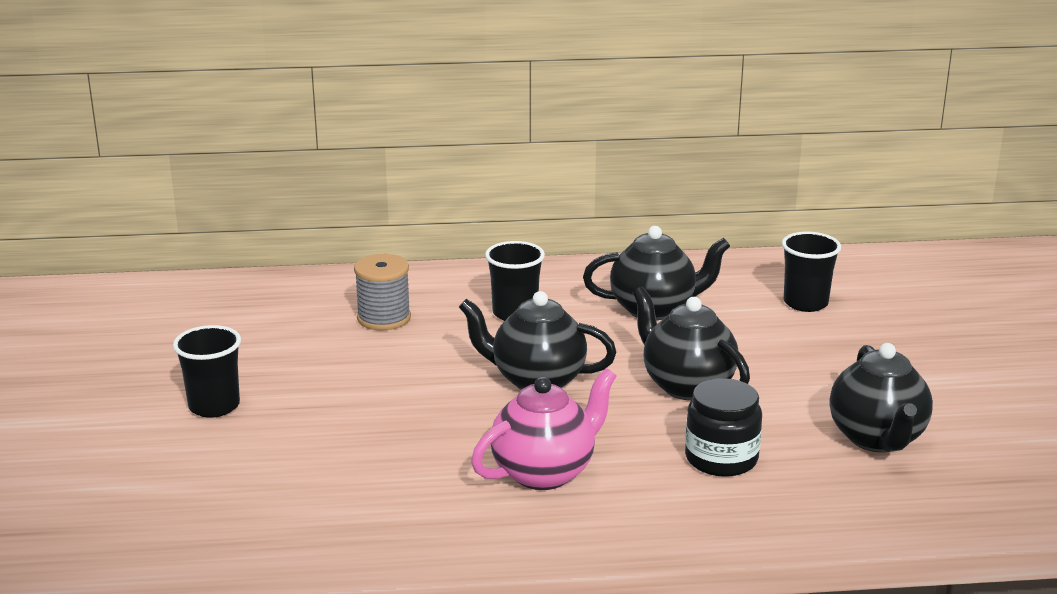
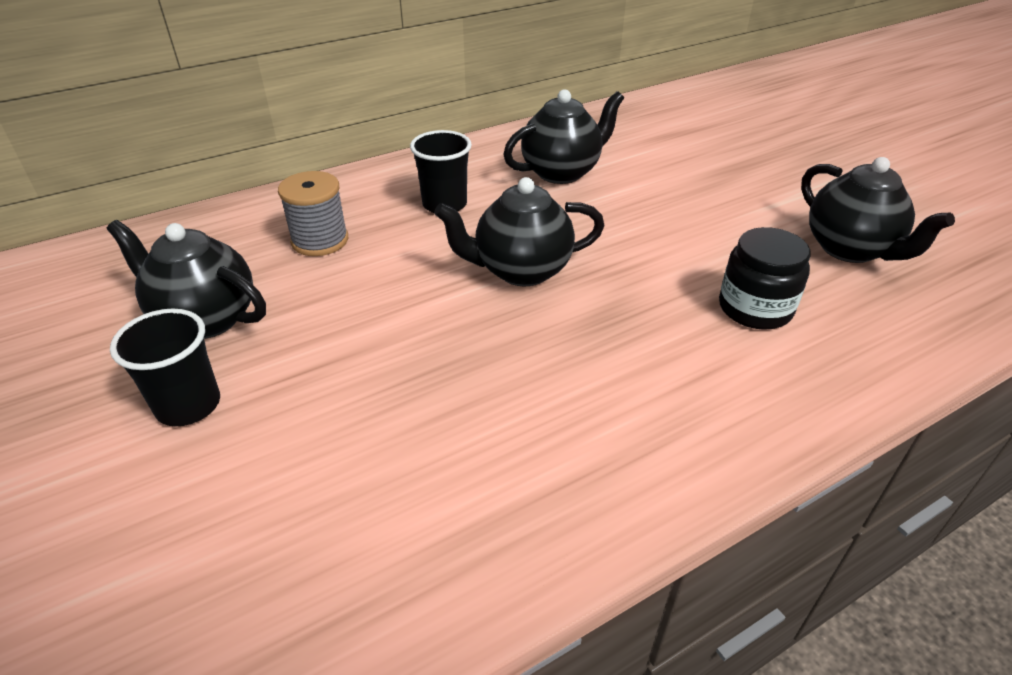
camera: 25 degrees left, 15 degrees up
pink teapot [471,368,616,490] -> none
black teapot [632,286,750,400] -> black teapot moved to [107,220,266,339]
black cup [782,232,841,312] -> none

